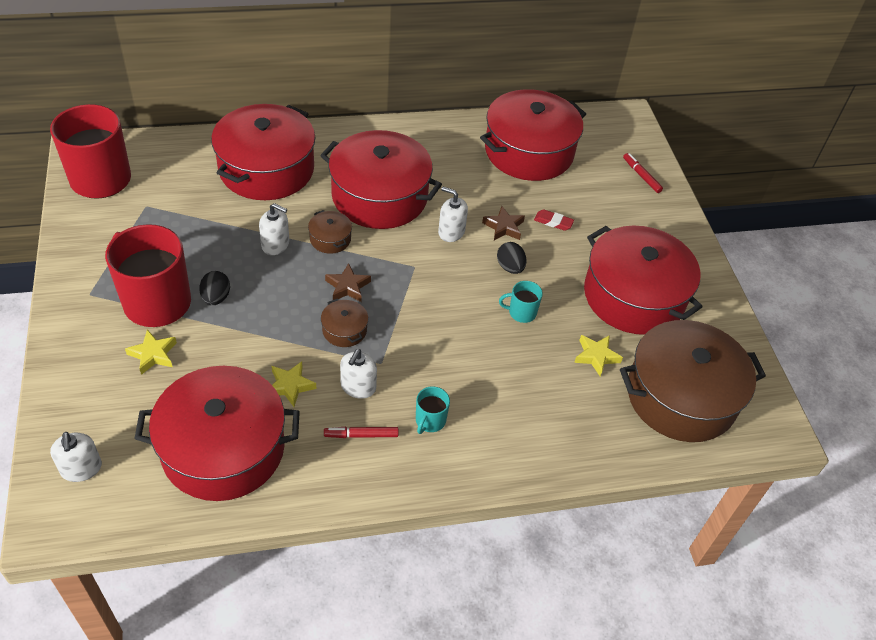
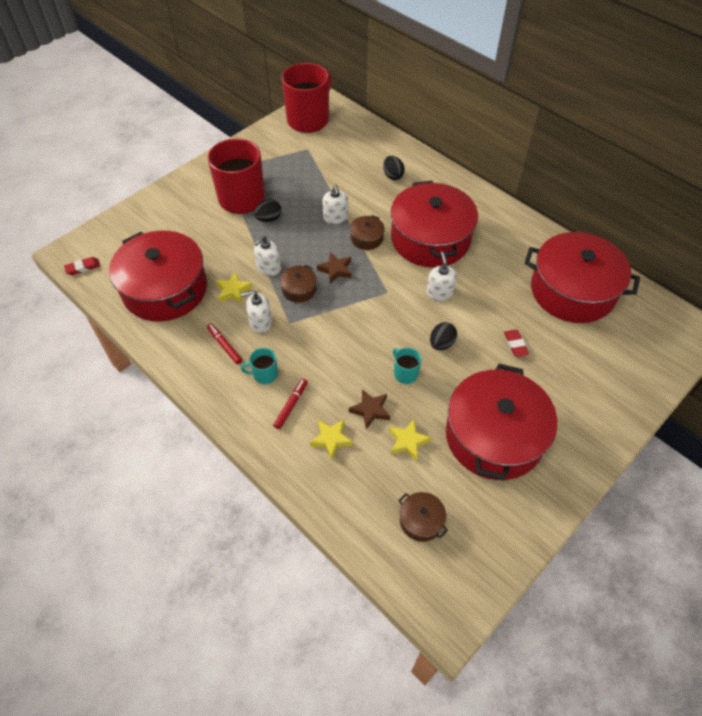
camera: 60 degrees right, 5 degrees up
white soap dispenser [50,432,102,482] -> white soap dispenser moved to [254,235,281,276]
yellow star [125,330,177,375] -> yellow star moved to [310,419,353,460]
red pot [211,104,316,200] -> black egg [383,156,405,180]
brown star [482,206,525,240] -> brown star moved to [349,389,390,429]
brown pot [620,320,766,442] -> brown pot [398,492,448,542], size x0.41
red marker [623,153,663,193] -> red marker moved to [273,379,308,429]
none -> red eraser [64,257,100,275]

